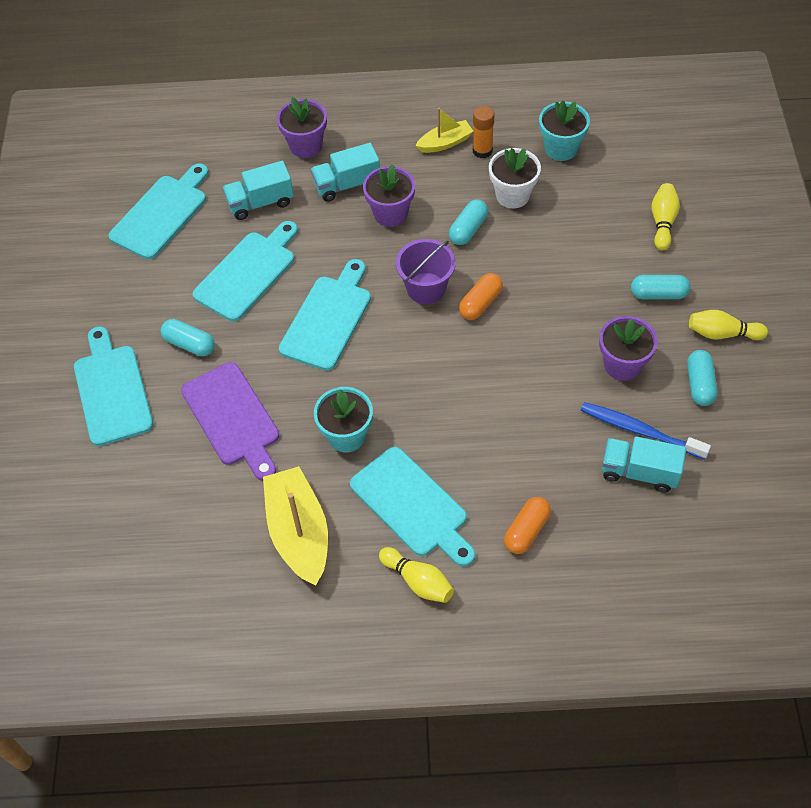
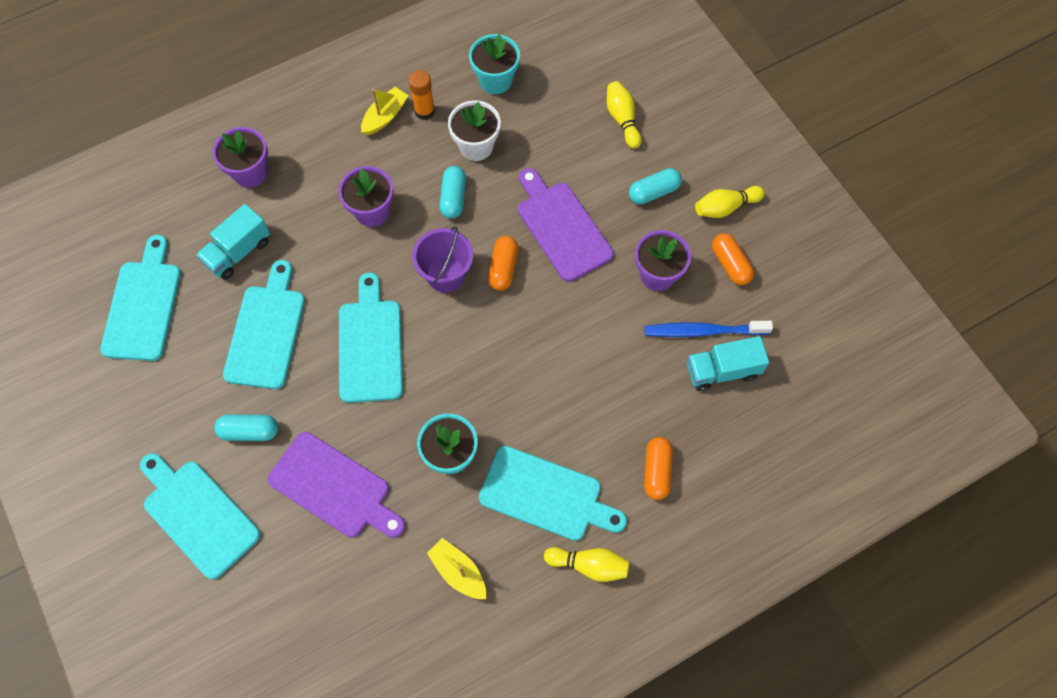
camera: 30 degrees left, 10 degrees up
yellow boat [263,466,328,586] -> yellow boat [427,538,486,599], size x0.57
turquoise truck [311,143,380,202] -> none
turquoise capsule [687,350,717,406] -> orange capsule [712,233,754,285]
none -> purple cutting board [518,168,614,282]

